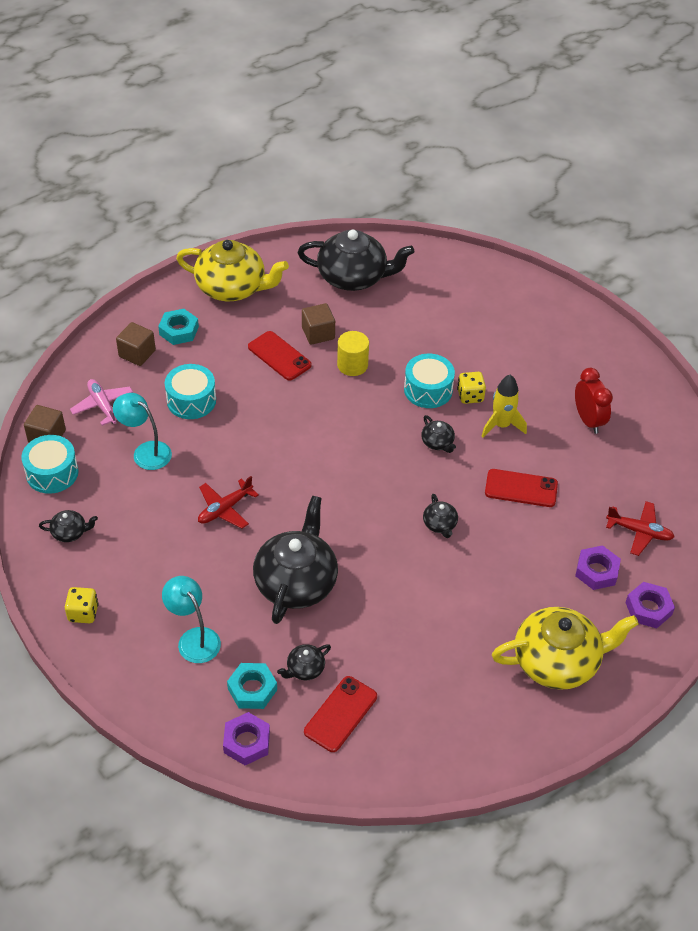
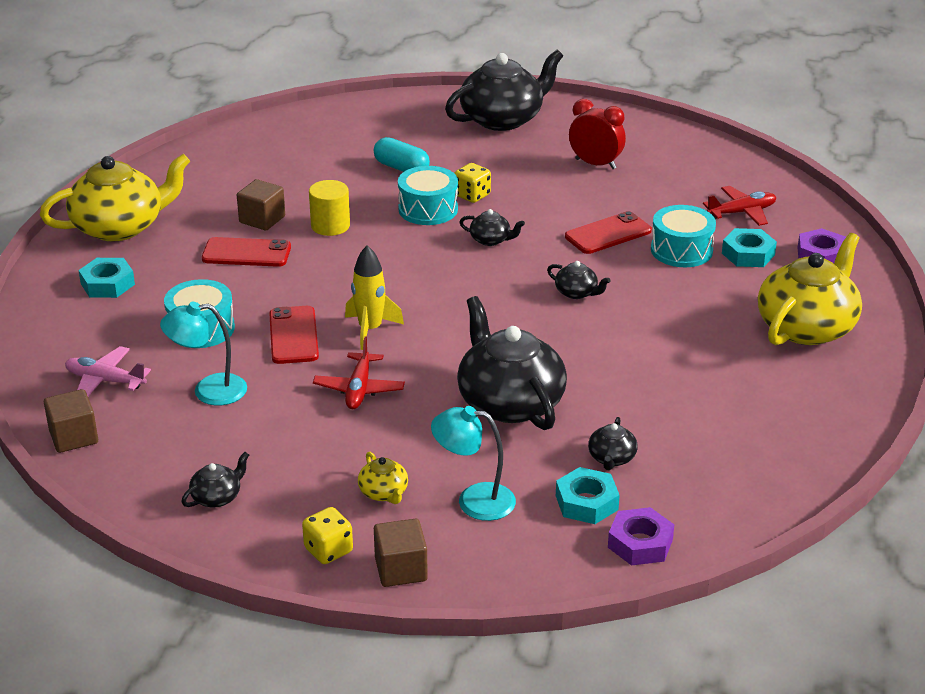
camera: 40 degrees left, 15 degrees down
turquoise drum [21,435,78,494] -> turquoise drum moved to [651,205,716,267]
brown cube [116,322,156,366] -> brown cube moved to [374,519,428,587]
black teapot [298,230,414,291] -> black teapot moved to [445,50,563,131]
red phone [304,676,377,752] -> red phone moved to [269,306,319,364]
yellow rocket [481,374,527,437] -> yellow rocket moved to [345,245,404,350]
purple nut [575,545,621,590] -> turquoise nut [722,228,777,267]
none -> yellow teapot [358,452,408,504]
none -> turquoise capsule [374,137,430,172]

